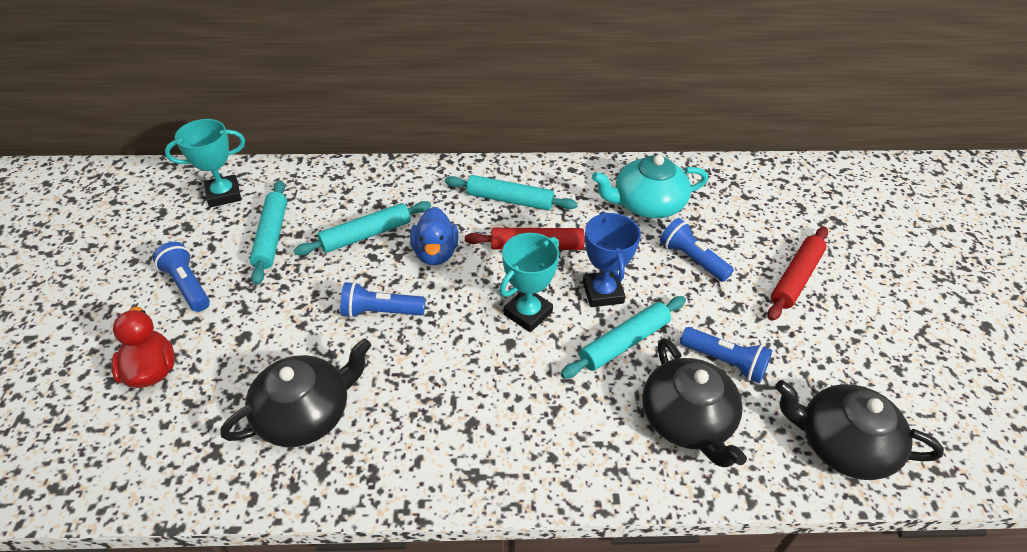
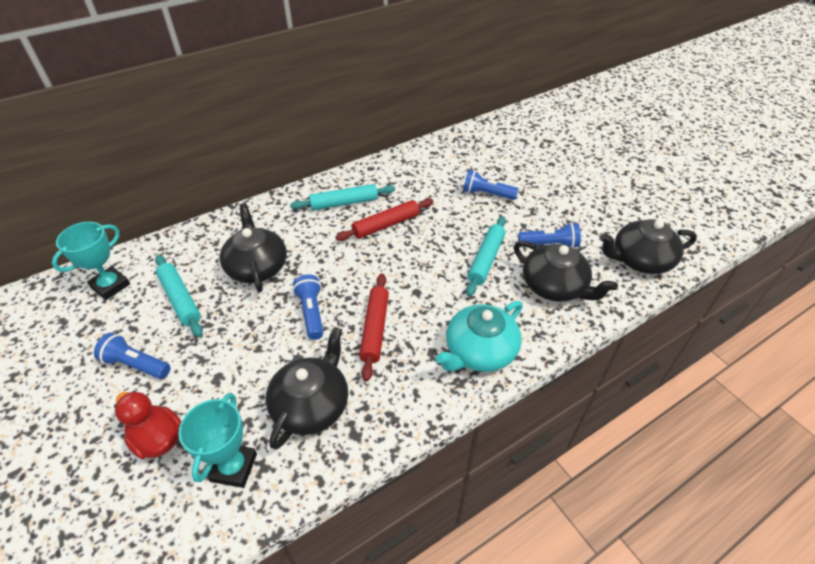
camera: 30 degrees left, 0 degrees up
turquoise rolling pin [294,201,431,256] -> black teapot [220,203,287,292]
blue flashlight [340,282,425,318] -> blue flashlight turned 105 degrees clockwise [292,274,323,340]
blue duck [410,207,459,265] -> none
turquoise trophy [500,233,559,332] -> turquoise trophy moved to [178,393,257,488]
blue trophy [583,211,641,307] -> none
turquoise teapot [592,155,708,219] -> turquoise teapot moved to [436,301,523,372]
red rolling pin [768,227,828,321] -> red rolling pin moved to [359,274,389,381]

